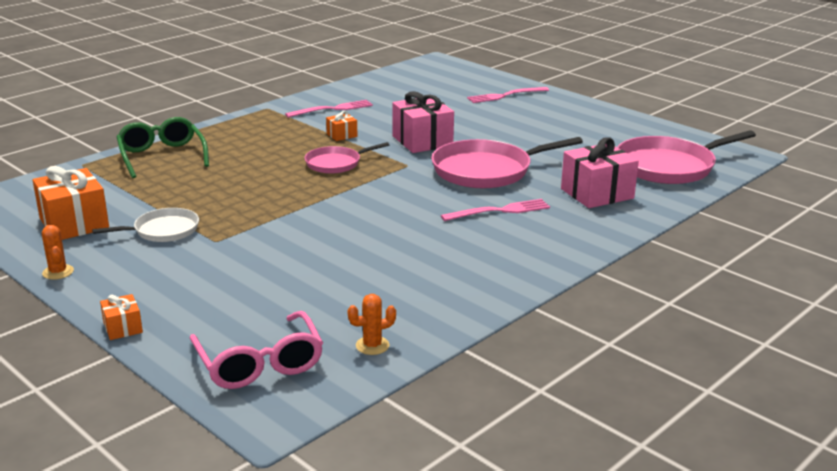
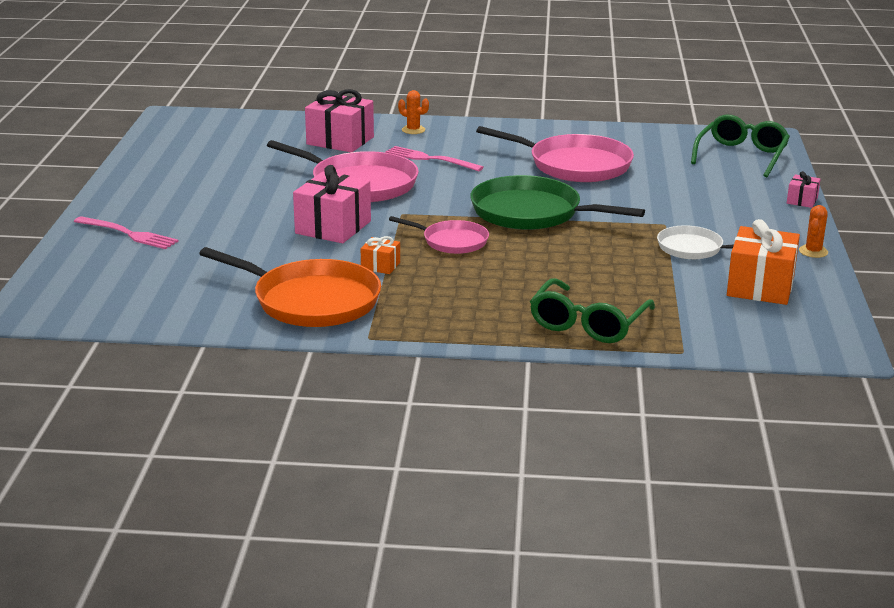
camera: 130 degrees left, 0 degrees up
orange gift [100,294,143,340] -> pink gift [787,171,821,208]
pink glasses [190,311,323,389] -> green glasses [691,115,790,177]
pink fork [285,100,373,118] -> orange pan [199,247,381,327]
orange cactus [347,294,396,355] -> orange cactus moved to [398,90,429,134]
pink pan [617,130,756,184] -> pink pan moved to [476,126,634,182]
none -> green pan [470,175,645,230]

